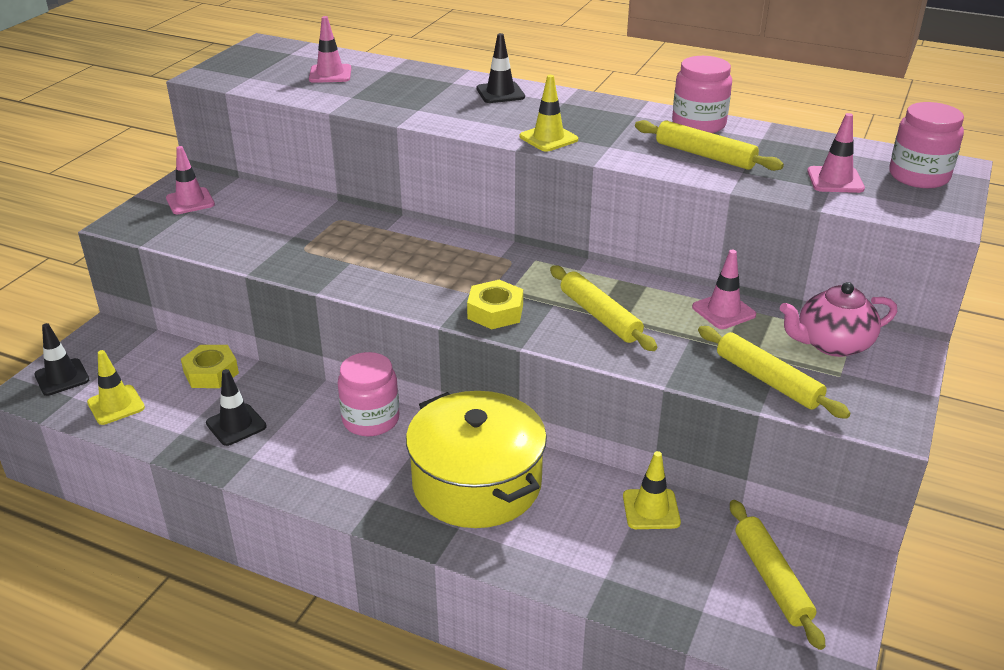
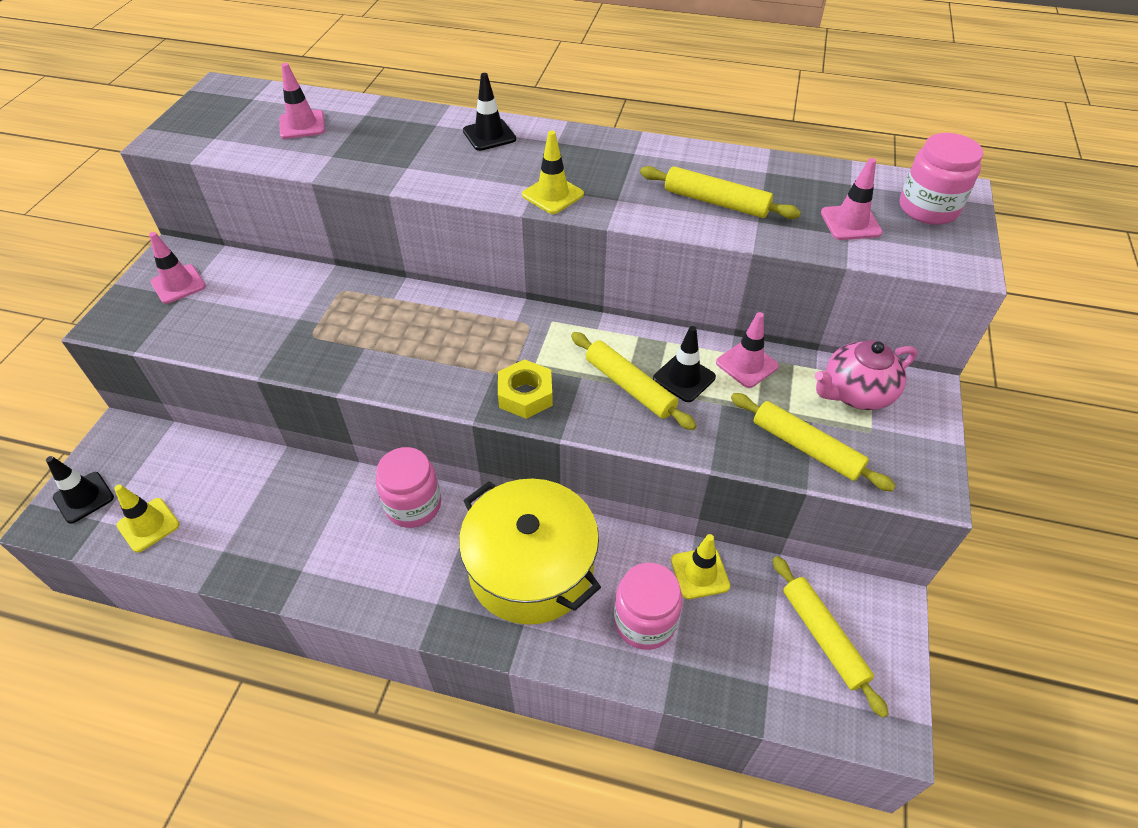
camera: 10 degrees left, 15 degrees up
yellow nut [181,345,239,388] -> none
black traffic cone [206,369,266,446] -> black traffic cone moved to [653,326,716,402]
pink jar [672,56,732,133] -> pink jar moved to [614,563,683,650]

